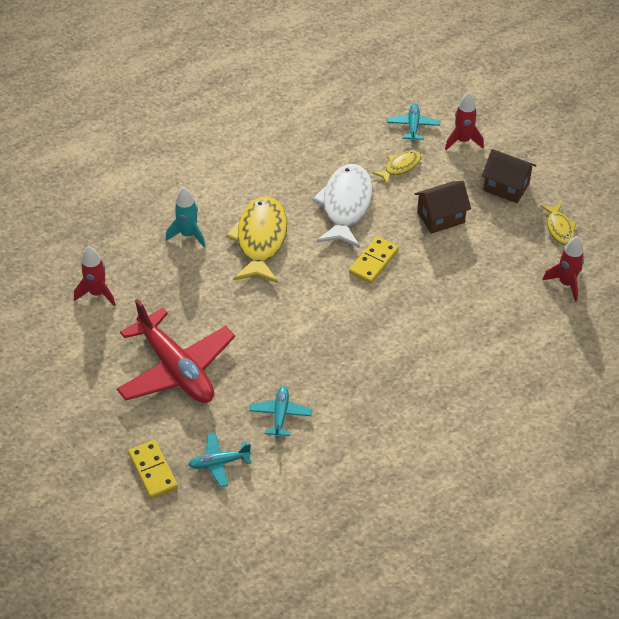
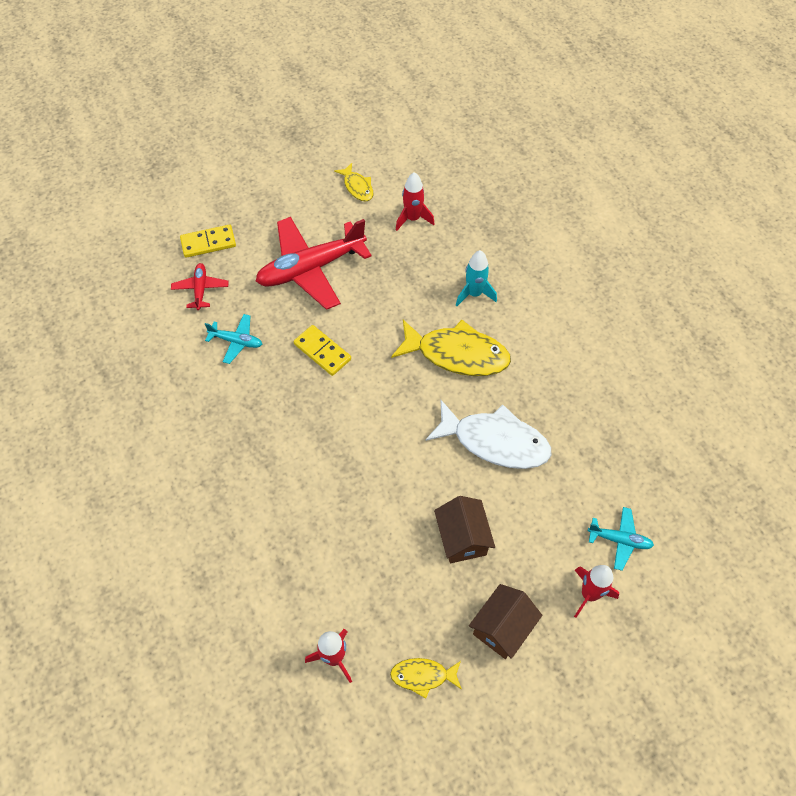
camera: 100 degrees right, 10 degrees up
turquoise plane [189,432,252,487] -> red plane [171,263,228,310]
yellow domino [349,236,399,284] -> yellow domino moved to [294,325,351,376]
yellow fish [373,150,421,184] -> yellow fish moved to [334,163,373,202]

